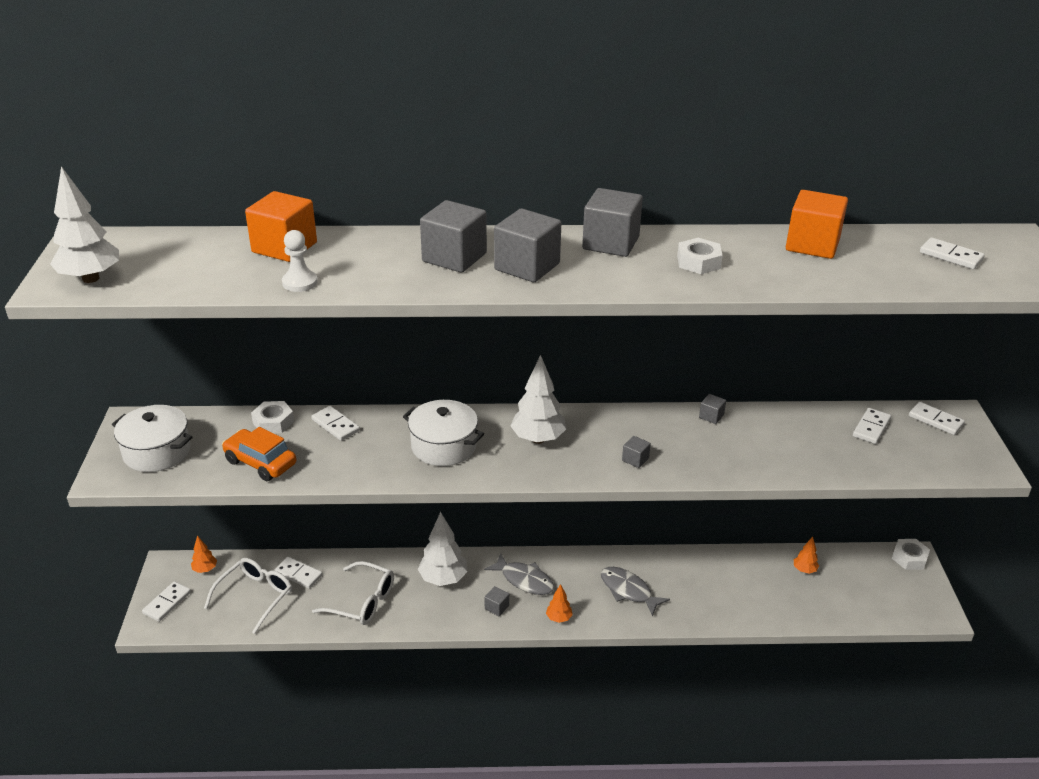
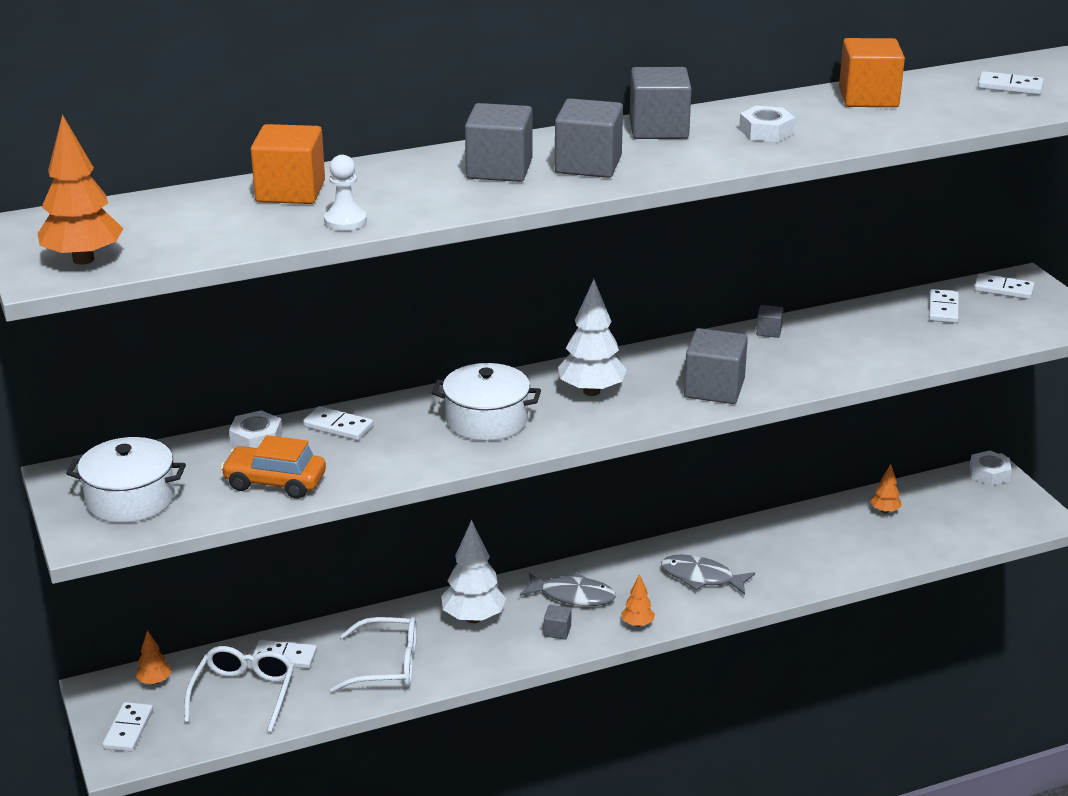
camera: 20 degrees left, 5 degrees down
white tree [50,166,119,283] -> orange tree [37,114,123,265]
grey cube [622,436,651,468] -> grey cube [684,328,748,404], size x2.14

